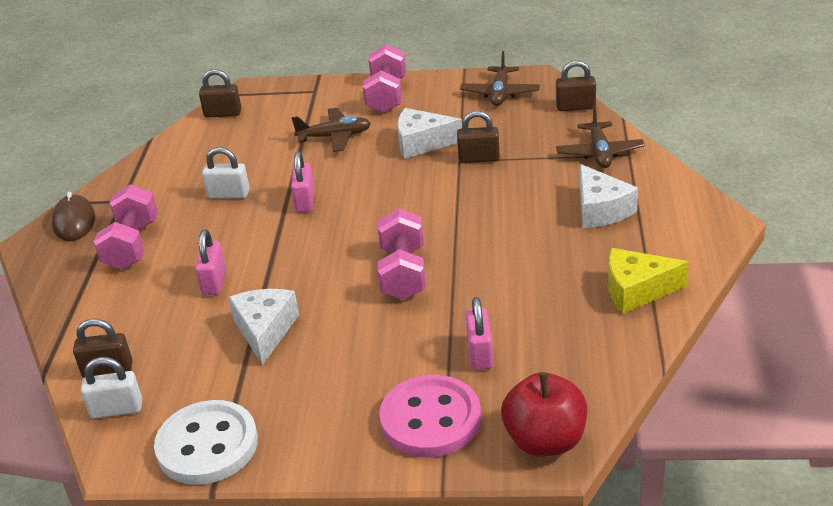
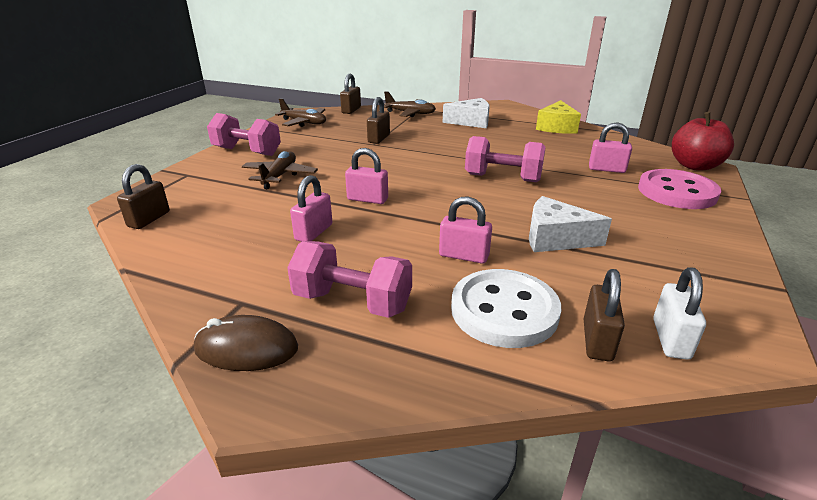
camera: 75 degrees left, 5 degrees down
white button [154,400,258,485] -> white button moved to [451,269,561,348]
white padlock [202,147,250,198] -> pink padlock [290,175,332,242]
white cheese [397,108,462,159] -> none

